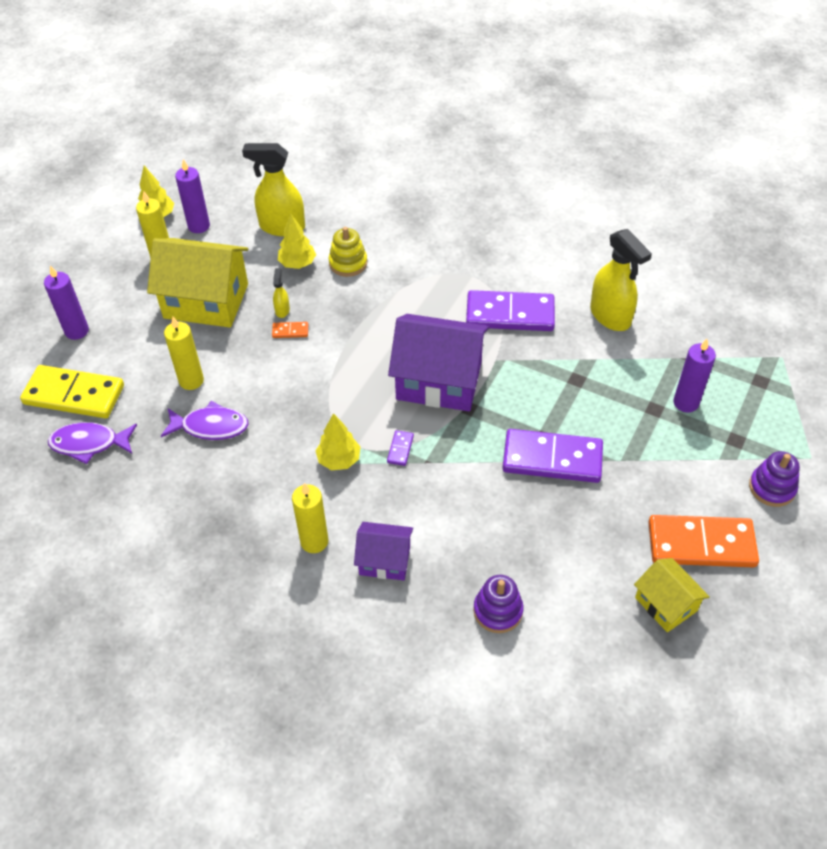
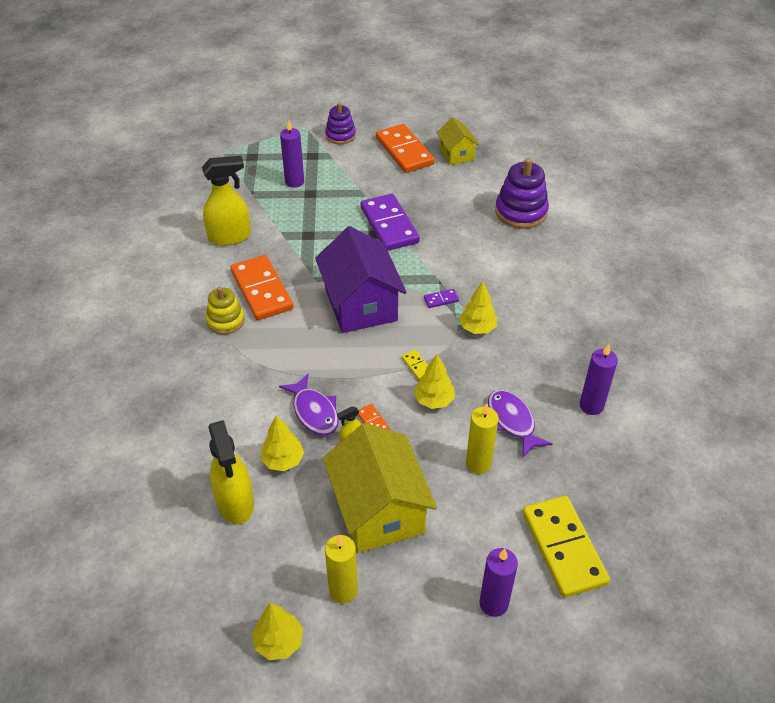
camera: 120 degrees left, 5 degrees down
purple fish [48,422,137,464] -> purple fish moved to [279,374,338,436]
purple candle [175,159,210,233] -> purple candle moved to [579,344,618,415]
yellow candle [292,483,328,553] -> none
yellow stacking toy [329,227,367,277] -> yellow stacking toy moved to [206,287,245,335]
purple house [354,522,413,580] -> none
purple domino [466,290,555,331] -> orange domino [231,255,293,320]
purple stacking toy [473,575,524,633] -> purple stacking toy [495,158,549,229], size x1.56
yellow spray bottle [590,229,652,331] -> yellow spray bottle turned 45 degrees clockwise [202,156,251,246]
yellow house [634,558,710,633] -> yellow house turned 45 degrees counterclockwise [437,117,479,165]
none -> yellow domino [402,350,428,380]
none -> yellow tree [414,354,455,409]

